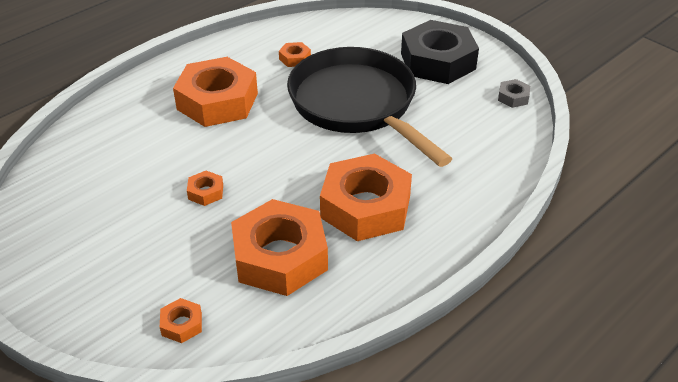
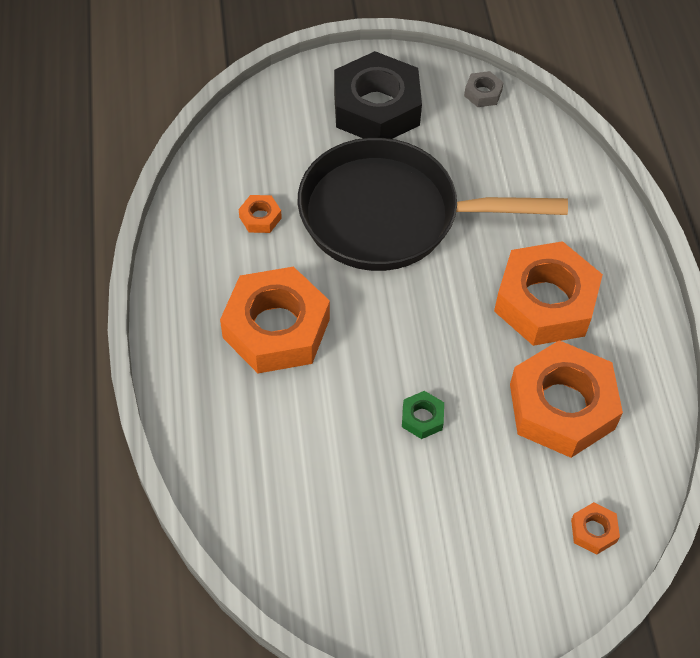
camera: 55 degrees left, 15 degrees up
orange nut [187,171,223,206] -> green nut [402,391,444,439]

